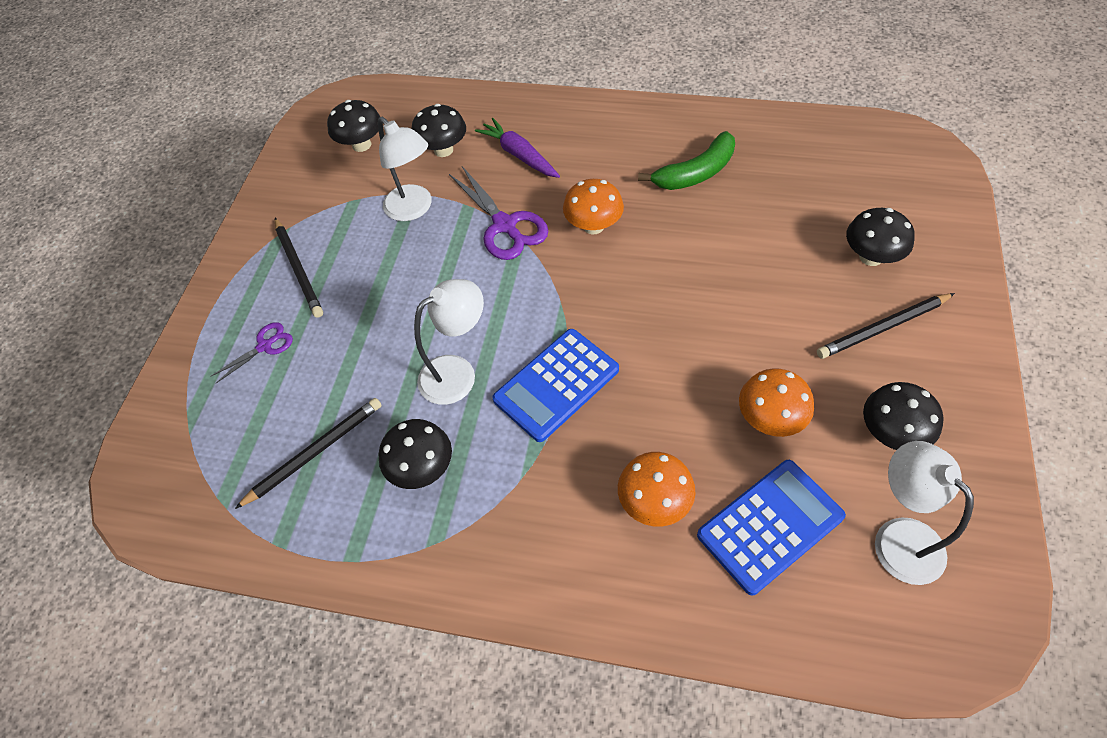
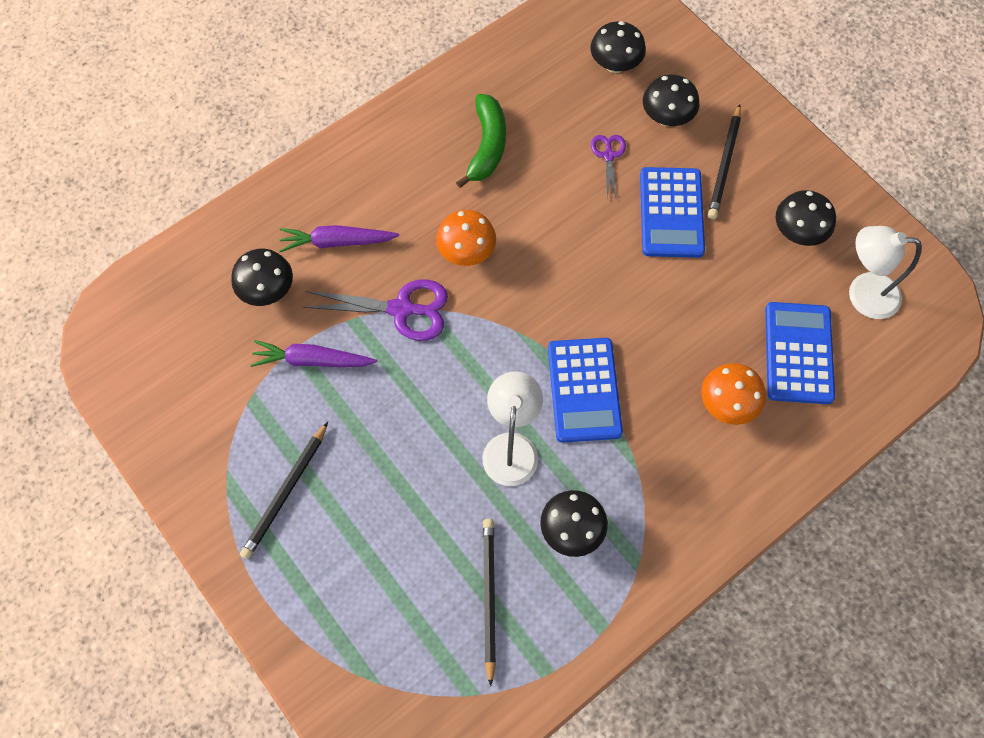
camera: 55 degrees left, 10 degrees up
purple scissors [210,322,293,383] -> purple scissors moved to [591,135,626,199]
black pencil [275,218,323,318] -> black pencil turned 105 degrees clockwise [240,422,328,559]
black mushroom [327,100,380,152] -> black mushroom moved to [590,21,646,73]
white lamp [378,117,432,221] -> purple carrot [250,340,377,367]
orange mushroom [739,368,814,437] -> none
none -> blue calculator [640,167,705,258]

